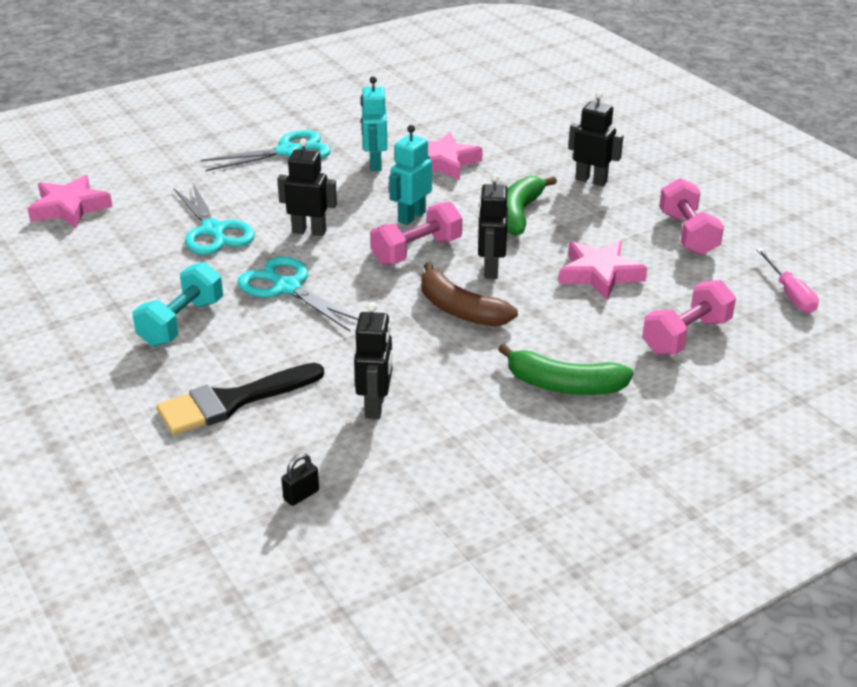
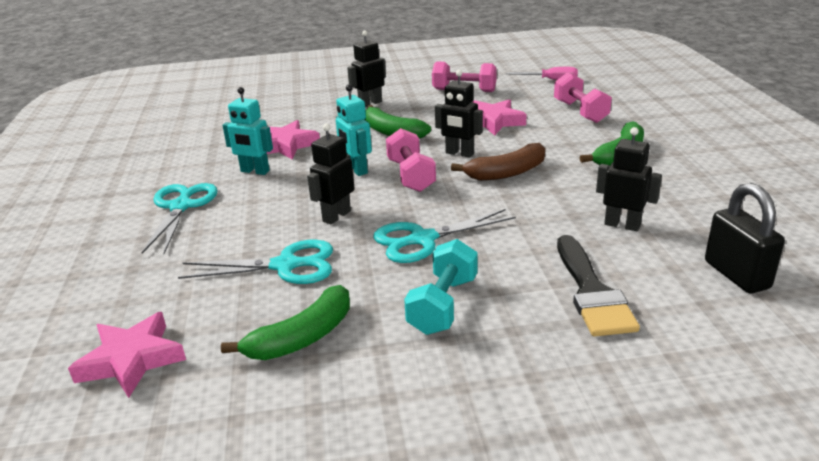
camera: 65 degrees left, 5 degrees down
turquoise dumbbell [133,262,223,347] -> turquoise dumbbell turned 60 degrees clockwise [404,239,478,335]
black padlock [281,453,319,506] -> black padlock [705,183,785,293], size x2.17
none -> green banana [221,285,350,360]

